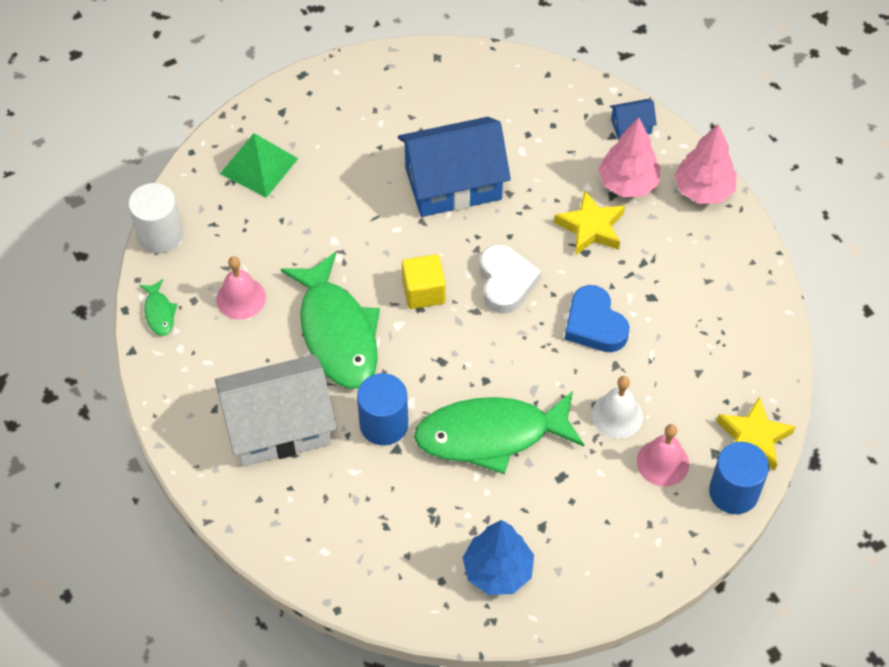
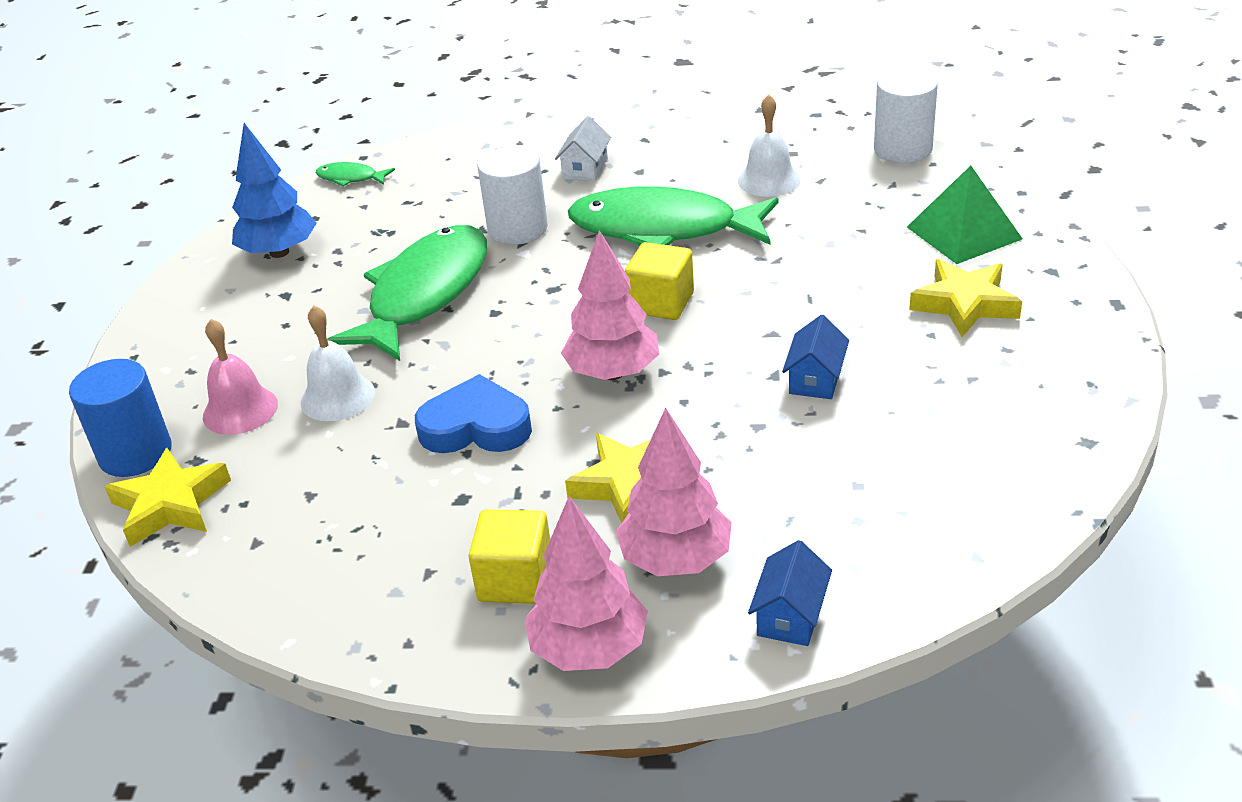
camera: 125 degrees right, 20 degrees down
green fish [139,279,178,336] -> green fish moved to [316,162,395,187]
white house [215,355,337,467] -> white house [555,116,611,181], size x0.43
pink bell [216,256,266,320] -> white bell [738,94,801,197]
blue cylinder [357,373,408,445] -> white cylinder [478,146,548,245]
blue house [398,117,511,217] -> blue house [782,315,849,399], size x0.43
white heart [480,244,541,314] -> pink tree [561,230,659,380]
none -> yellow cube [468,509,550,604]
none -> yellow star [909,259,1022,337]

